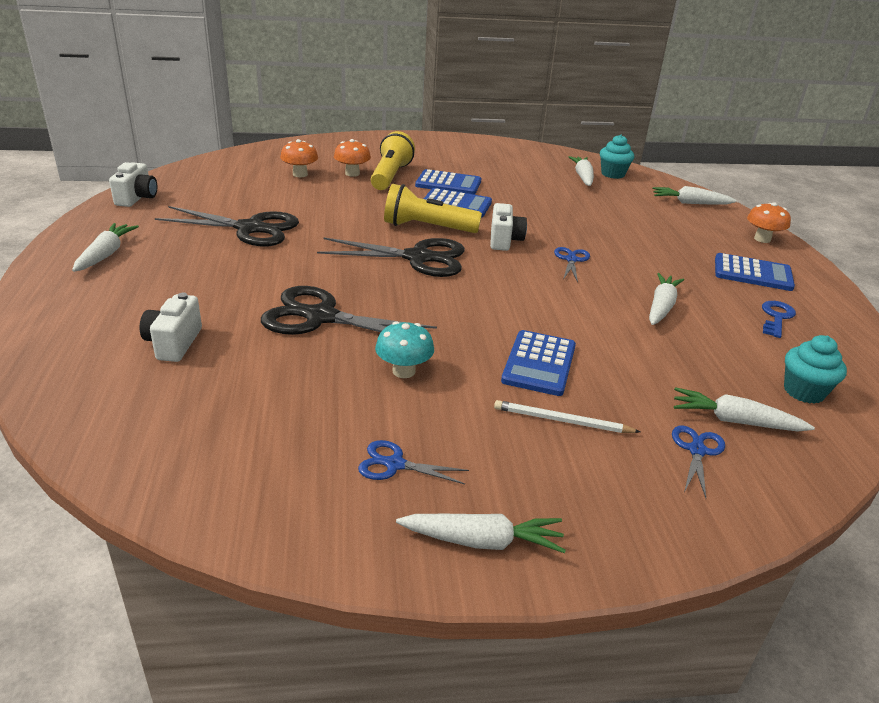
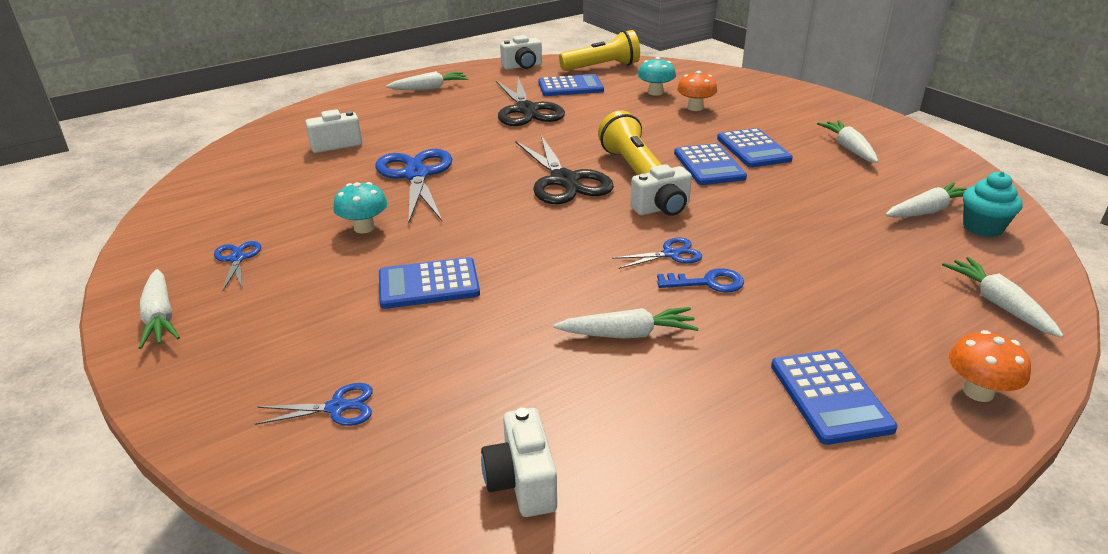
camera: 65 degrees right, 0 degrees up
black scissors [261,286,437,335] -> blue scissors [375,149,452,222]
orange mushroom [280,139,318,177] -> turquoise mushroom [638,57,676,96]
yellow flashlight [371,131,415,190] -> yellow flashlight moved to [559,30,640,71]
white pencil [494,400,640,433] -> none
white carrot [674,387,815,432] -> white carrot moved to [817,120,878,163]
blue key [762,301,796,338] -> blue key moved to [657,268,744,293]
turquoise cupcake [784,335,847,404] -> white camera [481,408,557,517]
none -> blue calculator [538,74,604,96]

